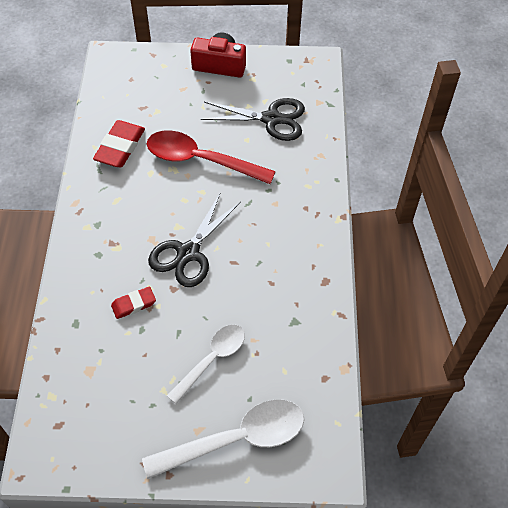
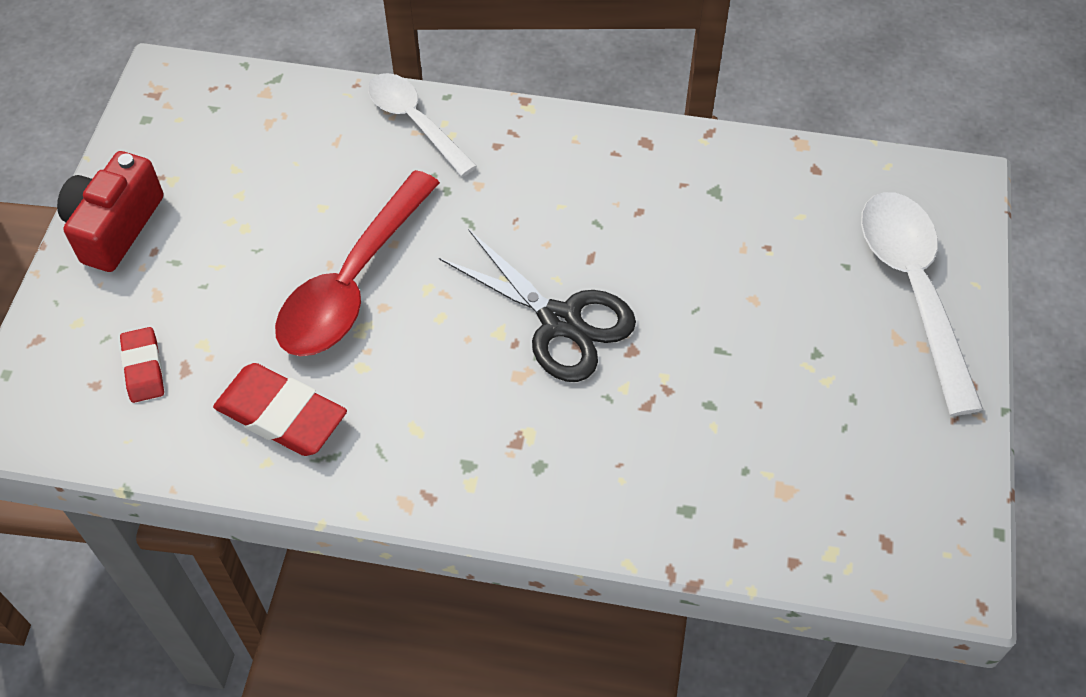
camera: 80 degrees left, 0 degrees up
red eraser [111,287,156,319] -> red eraser moved to [120,327,164,403]
white spoon [167,325,245,404] -> white spoon moved to [368,73,477,177]
black scissors [200,98,305,141] -> none

